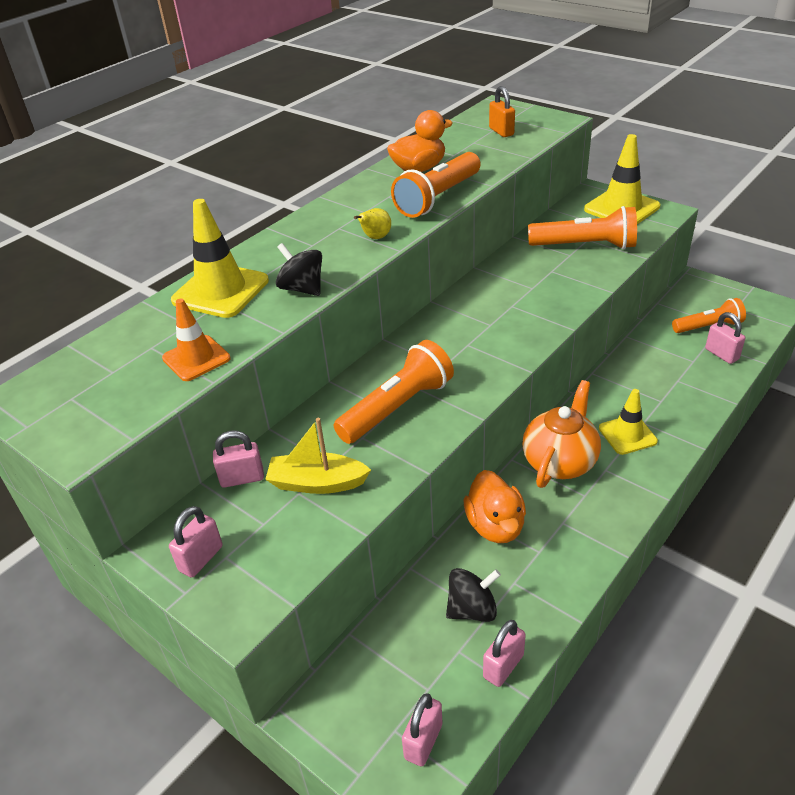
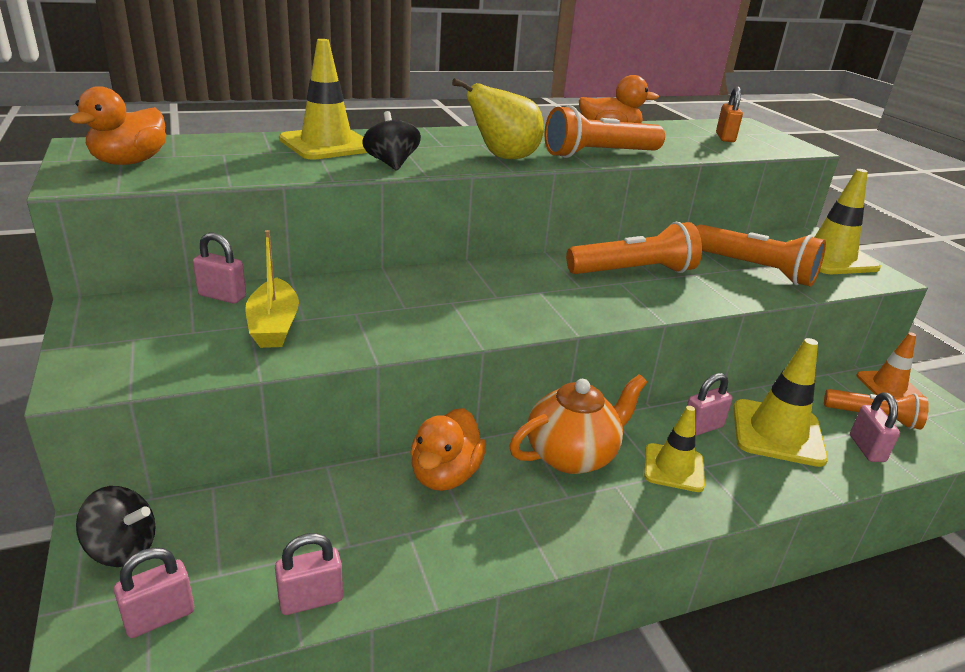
camera: 25 degrees right, 10 degrees down
orange traffic cone [162,299,231,381] -> orange traffic cone moved to [857,332,923,399]
pink padlock [169,506,223,577] -> pink padlock moved to [687,373,733,436]
yellow boat [265,418,371,494] -> yellow boat turned 135 degrees counterclockwise [245,230,299,348]
orange flashlight [333,340,454,444] -> orange flashlight moved to [566,222,702,274]
yellow pear [354,208,391,239] -> yellow pear [452,78,544,159], size x1.94
black spinning top [446,568,501,622] -> black spinning top moved to [76,486,156,567]
none -> orange duck [69,86,166,165]
none -> yellow traffic cone [733,338,828,467]

